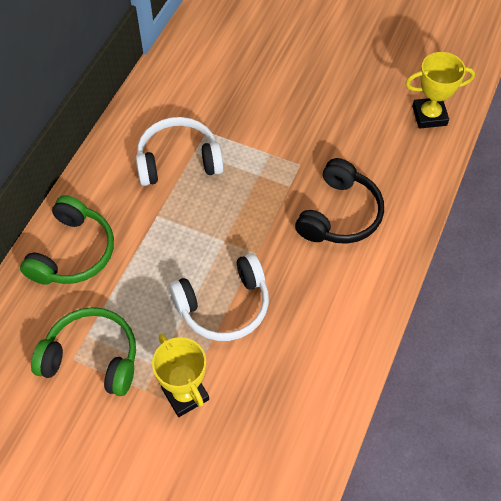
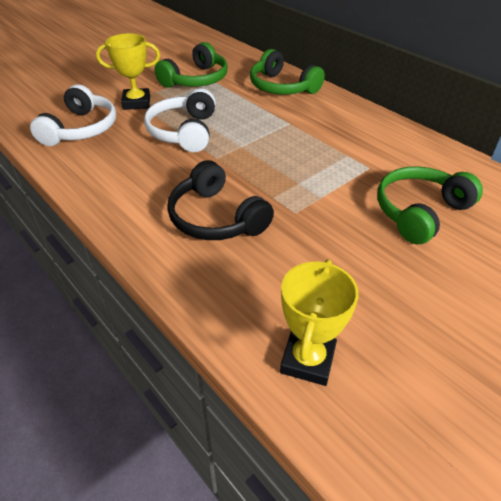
camera: 115 degrees right, 15 degrees down
white headphones [136,117,224,186] -> white headphones moved to [30,84,116,146]
none -> green headphones [377,166,483,244]

